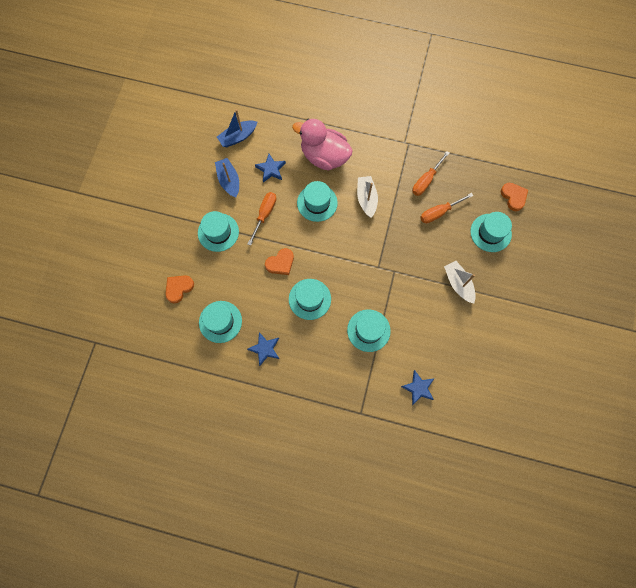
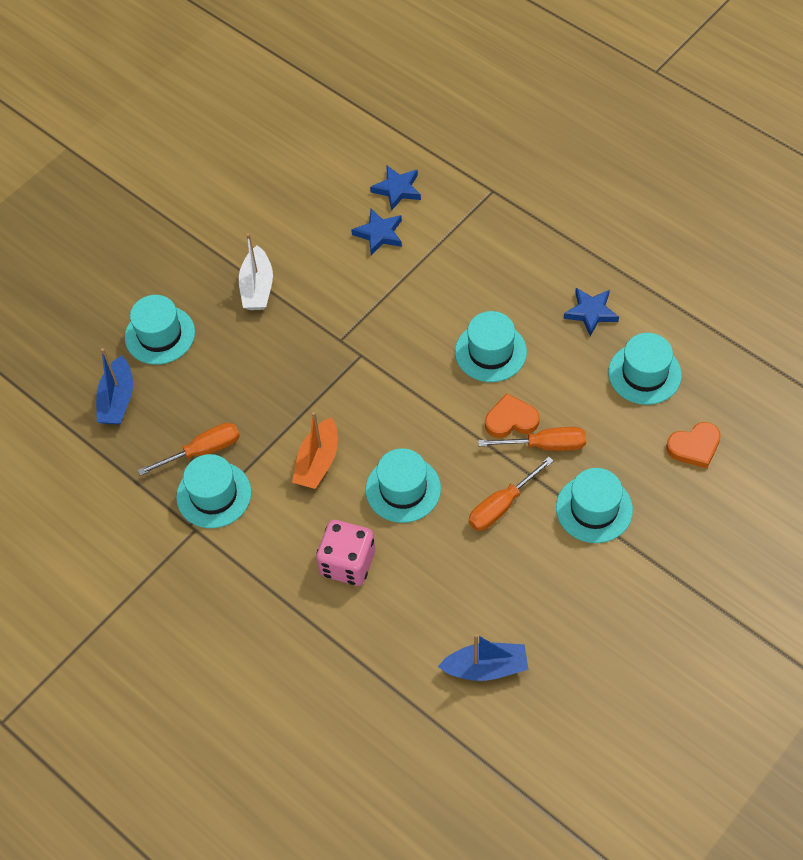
camera: 150 degrees left, 15 degrees down
blue boat [215,158,239,198] -> blue boat moved to [96,348,133,425]
blue star [255,154,286,182] -> blue star moved to [351,209,402,255]
pink duck [292,119,353,171] -> pink dice [316,520,375,586]
turquoise hat [347,309,391,352] -> turquoise hat moved to [176,454,251,528]
white boat [357,176,378,218] -> orange boat [292,412,338,489]
orange screwdriver [420,193,474,224] -> orange screwdriver moved to [478,427,586,451]
orange heart [501,183,528,211] -> none

